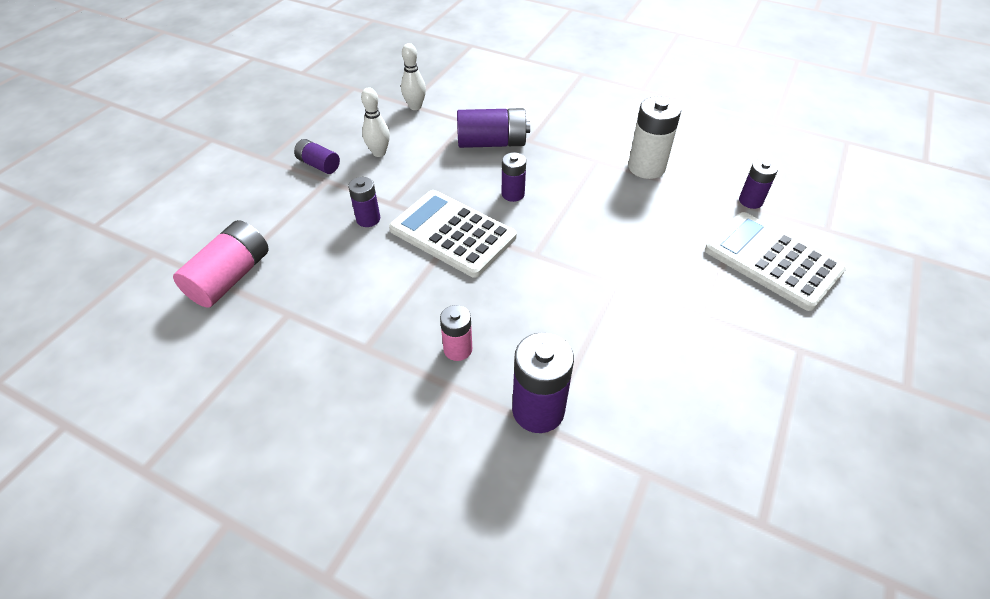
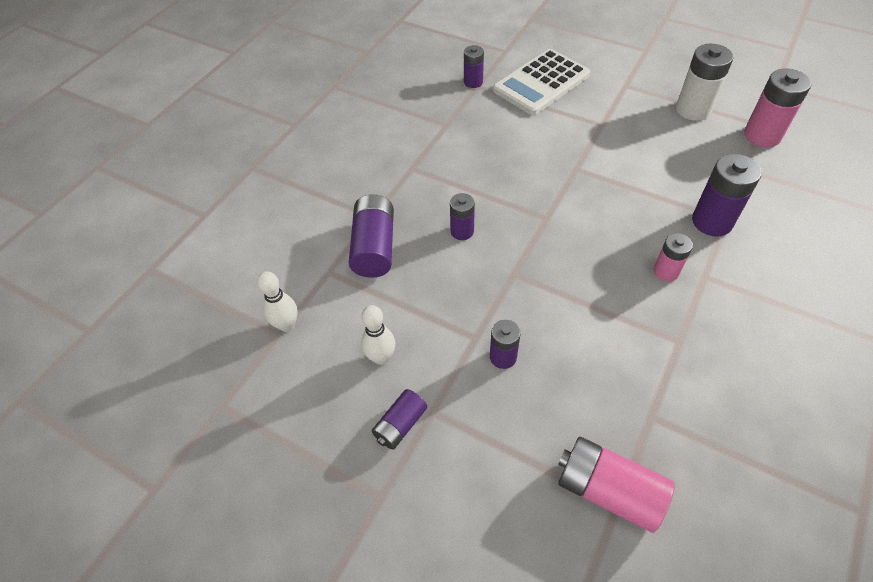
camera: 85 degrees left, 5 degrees up
white calculator [389,190,517,278] -> none
white battery [628,97,681,179] -> white battery moved to [676,44,733,121]
none -> pink battery [744,68,811,147]

